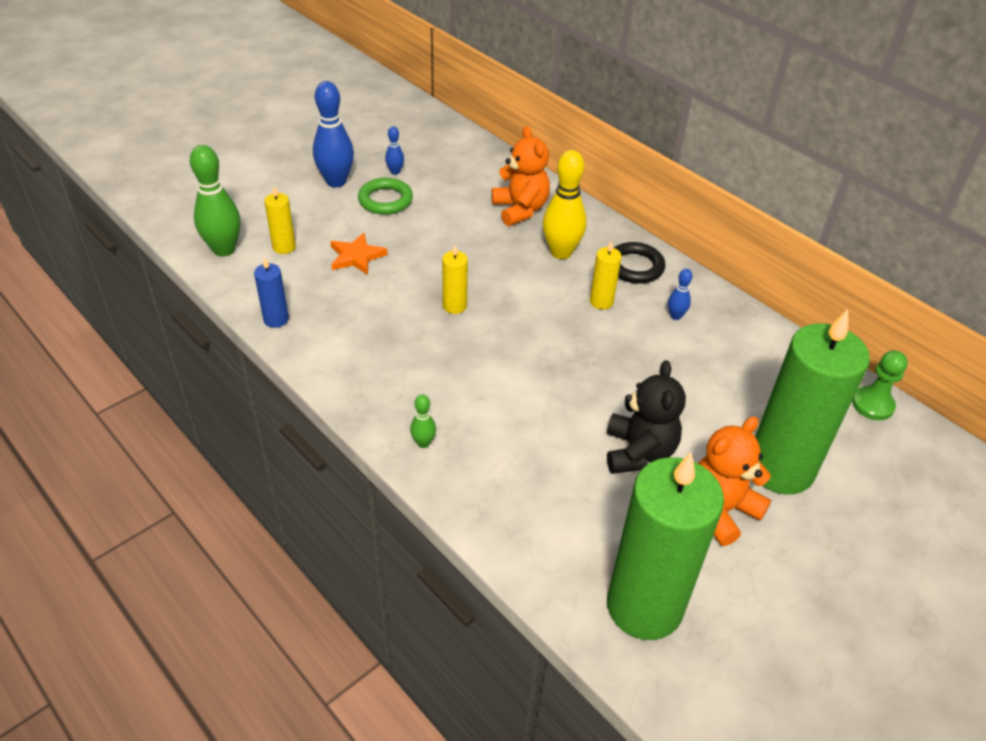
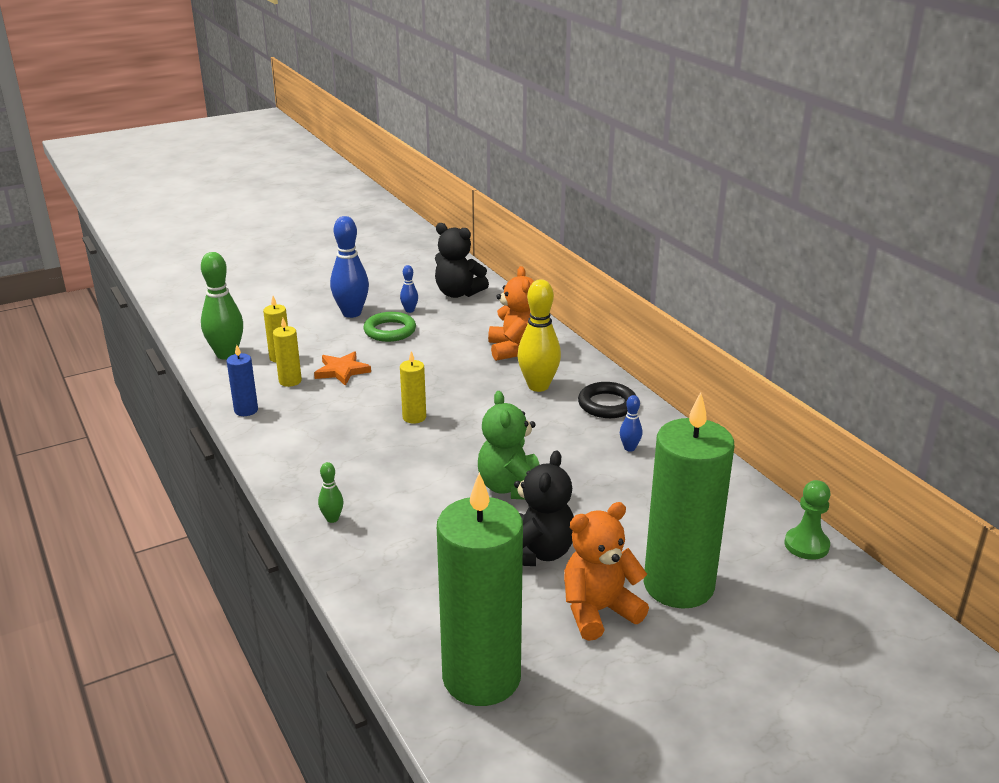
camera: 15 degrees right, 15 degrees down
yellow candle [590,241,622,310] -> yellow candle moved to [273,318,302,387]
none -> black teddy bear [435,223,489,298]
none -> green teddy bear [478,391,539,500]

